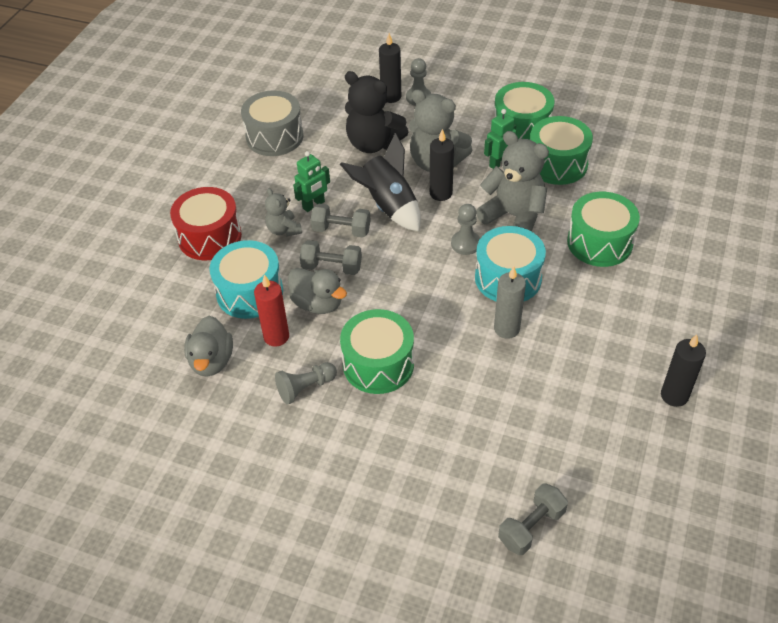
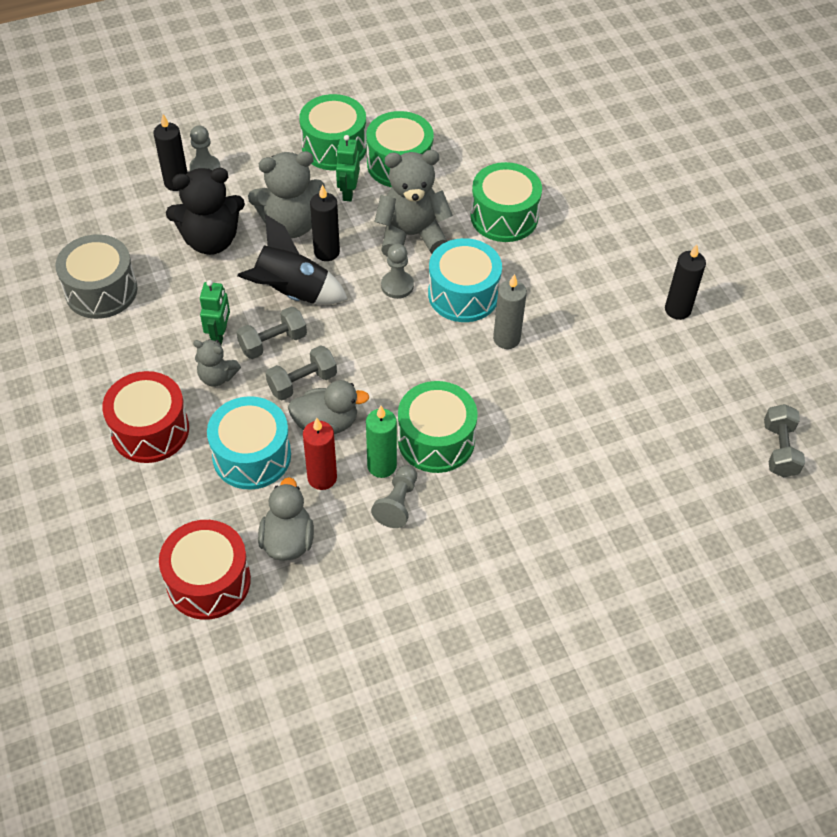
camera: 45 degrees left, 5 degrees up
grey duck [184,316,233,377] -> grey duck turned 135 degrees counterclockwise [258,477,314,561]
grey dumbbell [498,483,568,555] -> grey dumbbell moved to [764,404,805,477]
none -> red drum [159,520,251,620]
none -> green candle [366,406,397,478]

